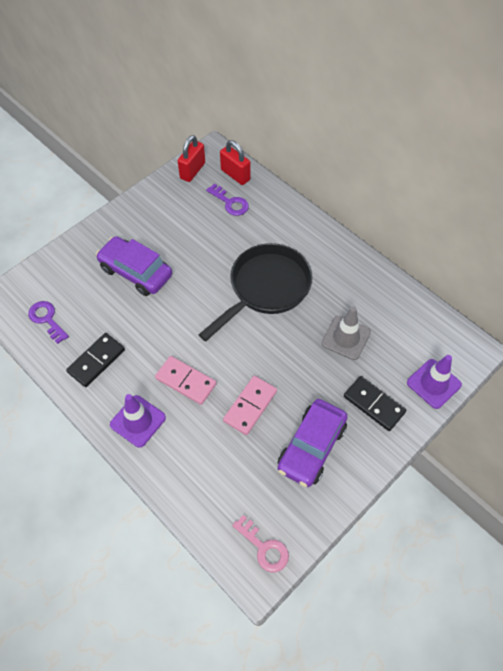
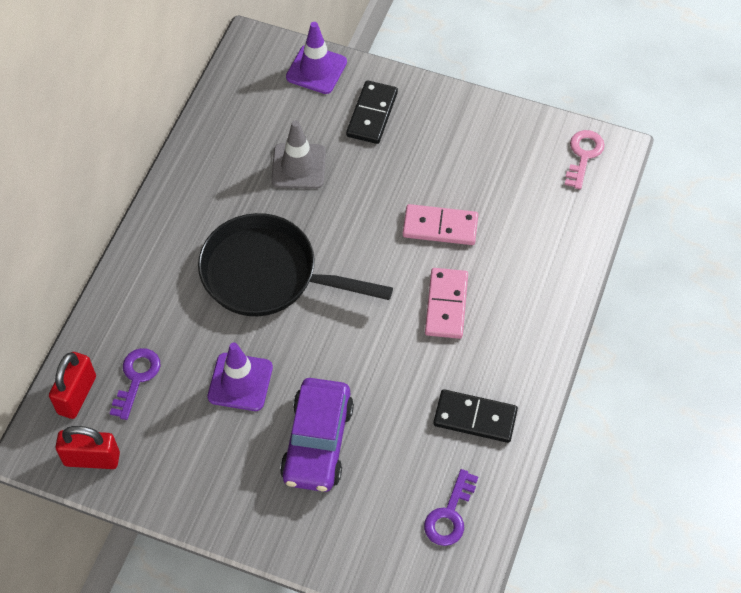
camera: 115 degrees left, 0 degrees up
purple traffic cone [110,394,166,448] -> purple traffic cone moved to [207,343,273,411]
purple car [278,399,348,487] -> none

